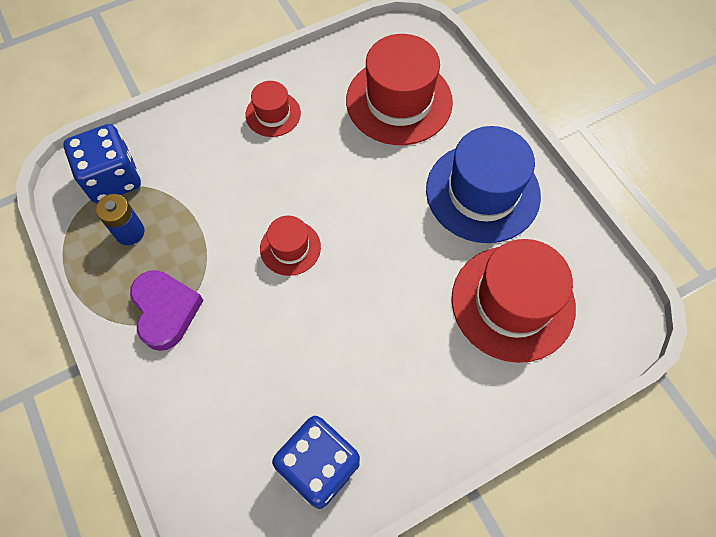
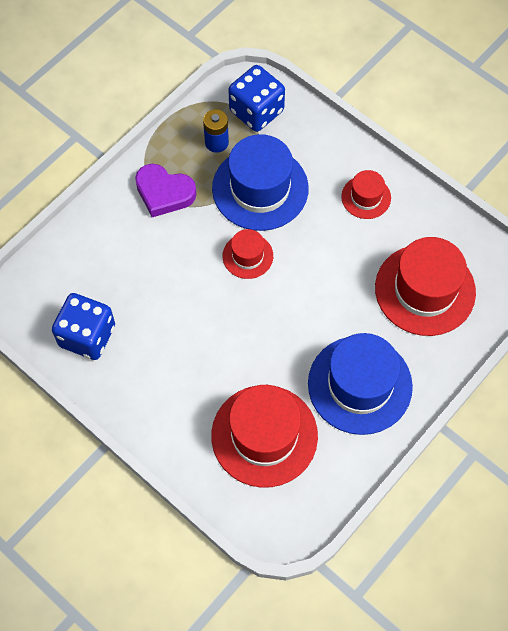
camera: 70 degrees right, 0 degrees up
purple heart [130,270,204,351] -> purple heart turned 60 degrees clockwise [135,164,196,217]
none -> blue hat [212,134,309,231]

